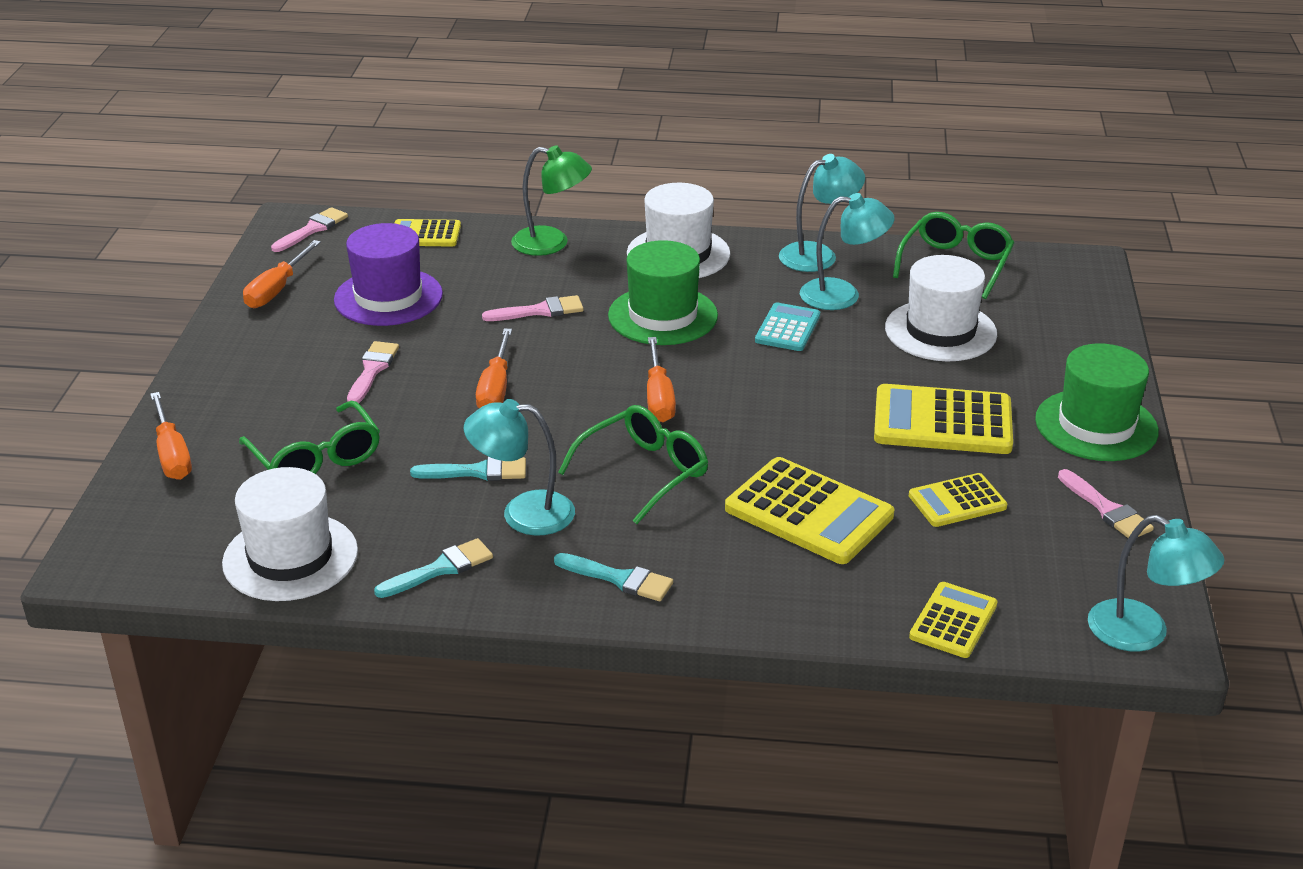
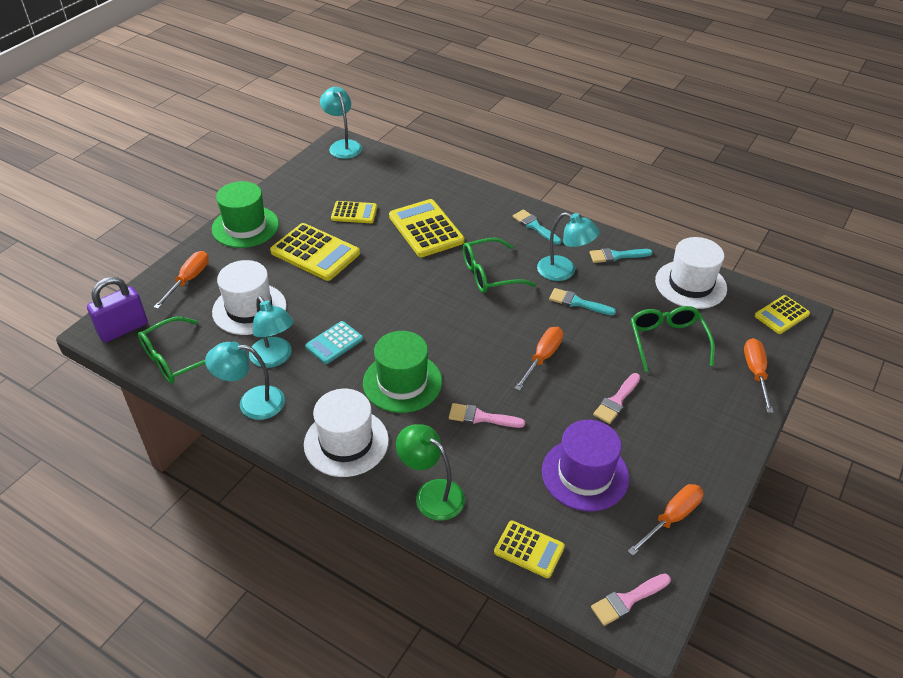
camera: 155 degrees left, 10 degrees up
orange screwdriver [647,337,676,422] -> orange screwdriver moved to [154,251,209,309]
turquoise lamp [800,193,895,310] -> turquoise lamp turned 150 degrees counterclockwise [249,296,294,368]
yellow calculator [909,582,998,658] -> yellow calculator moved to [755,295,810,334]
pink brush [1058,469,1154,538] -> none
none -> purple padlock [87,277,148,342]

